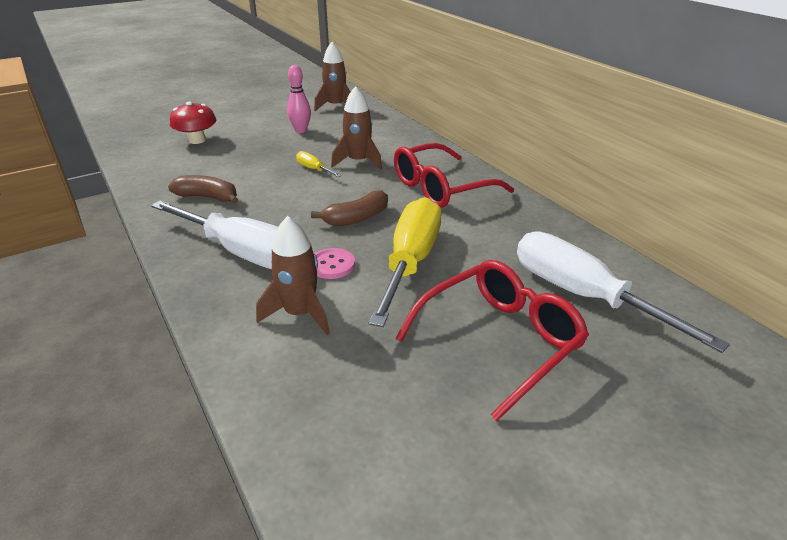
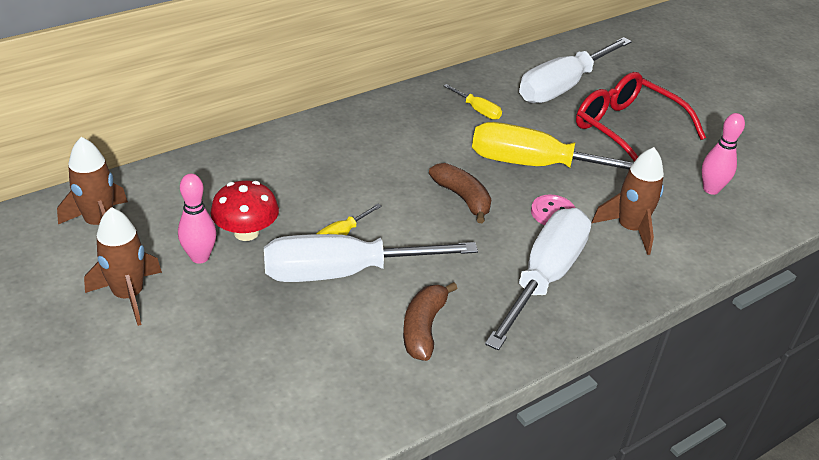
camera: 95 degrees left, 5 degrees up
red mushroom [170,101,216,144] -> red mushroom moved to [211,180,279,241]
brown rocket [331,86,382,170] -> brown rocket moved to [84,207,162,326]
red glasses [394,143,514,208] -> none
none -> white screwdriver [264,234,478,282]
none -> yellow screwdriver [444,84,502,120]
none -> pink bowling pin [702,113,745,195]

